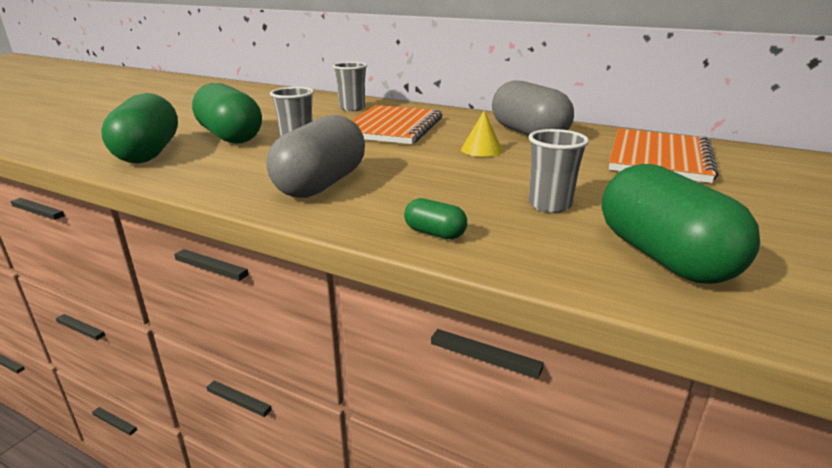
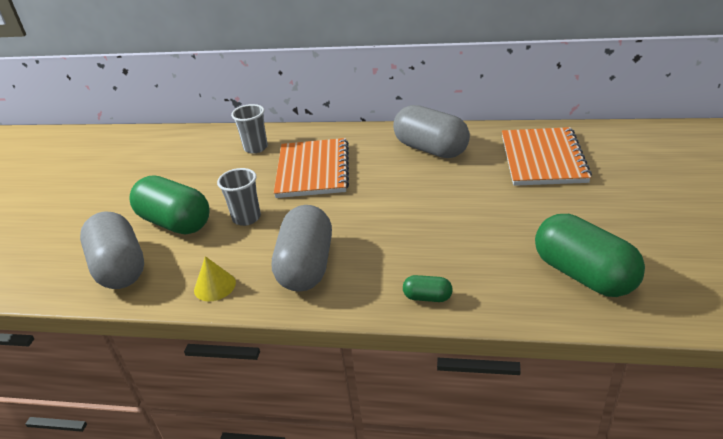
camera: 15 degrees left, 10 degrees up
green capsule [101,93,178,164] -> grey capsule [80,211,144,289]
yellow cone [461,111,503,157] -> yellow cone moved to [194,256,236,301]
grey cup [529,129,589,213] -> none

